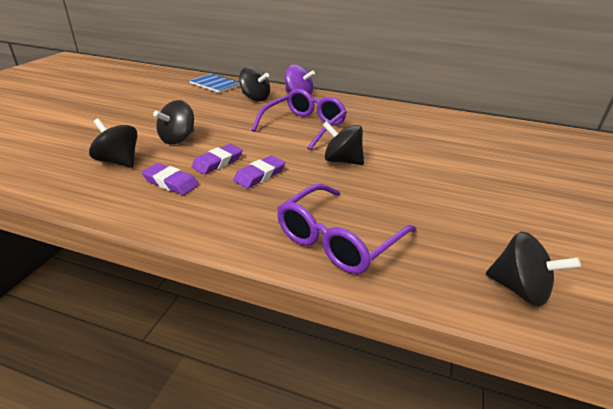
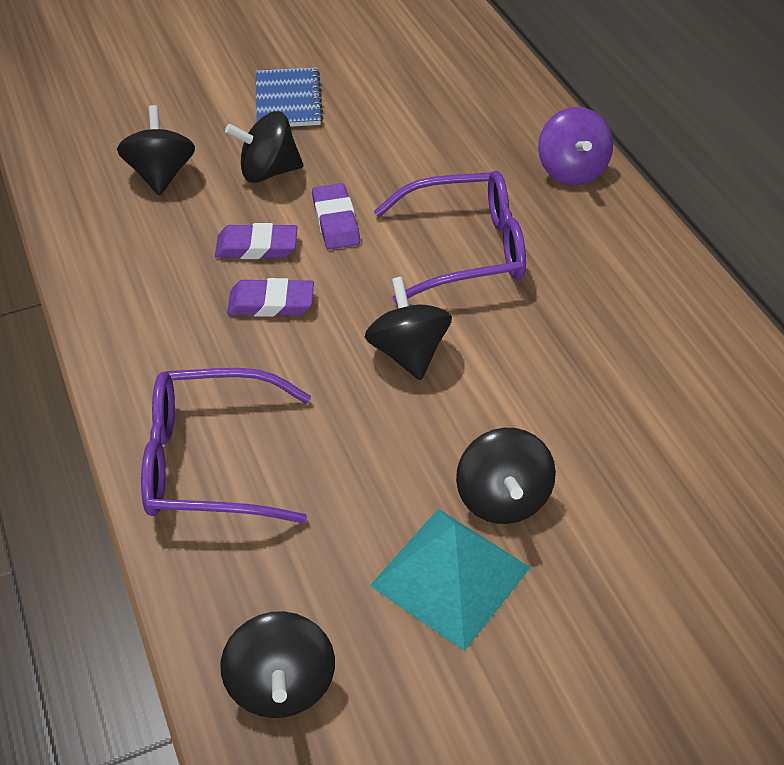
camera: 50 degrees right, 15 degrees up
purple eraser [142,163,199,195] -> purple eraser moved to [312,183,360,250]
blue notebook [189,73,240,93] -> blue notebook moved to [256,67,323,127]
black spinning top [239,67,270,101] -> black spinning top moved to [456,428,556,524]
none -> turquoise pyramid [370,509,531,651]

